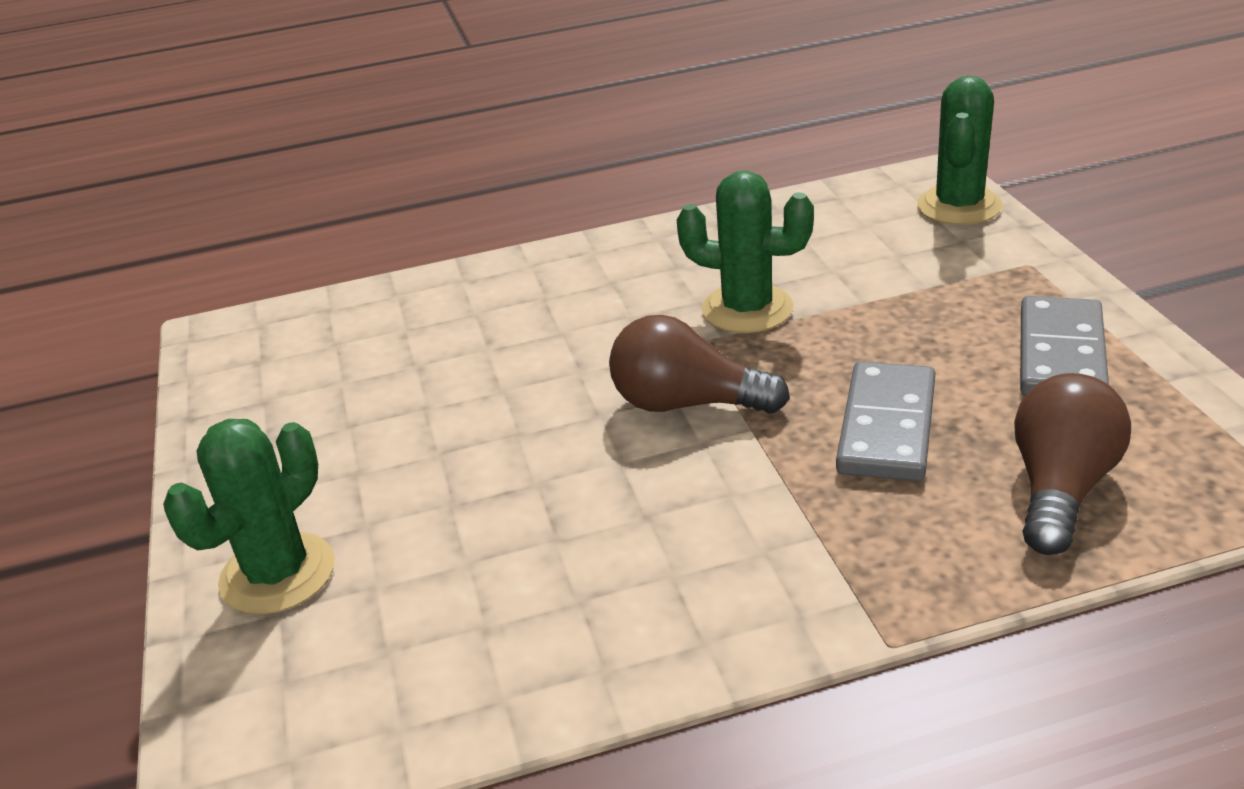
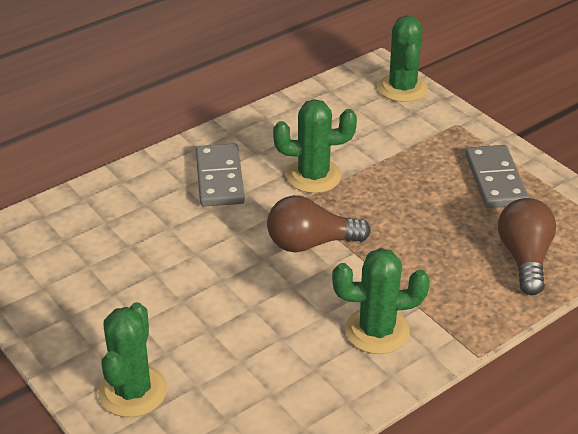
camera: 25 degrees left, 5 degrees up
grey domino [836,361,935,481] -> grey domino moved to [196,143,245,207]
none -> green cactus [332,248,430,354]

